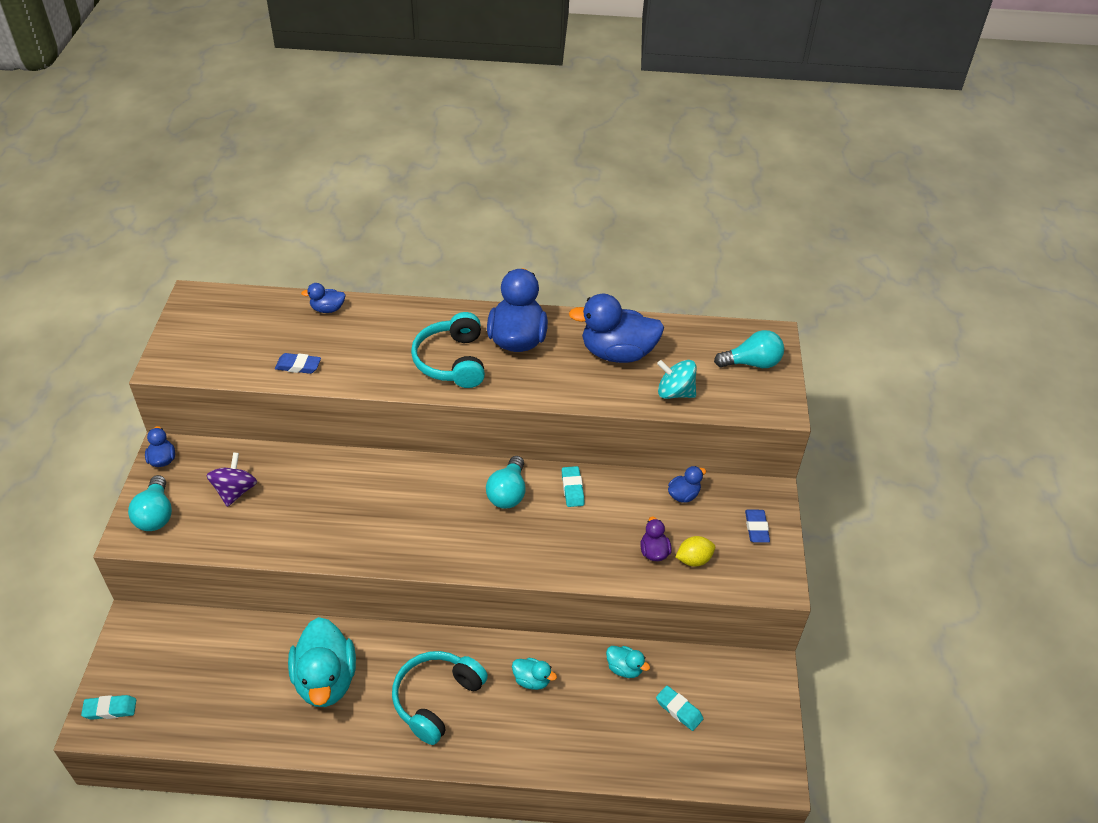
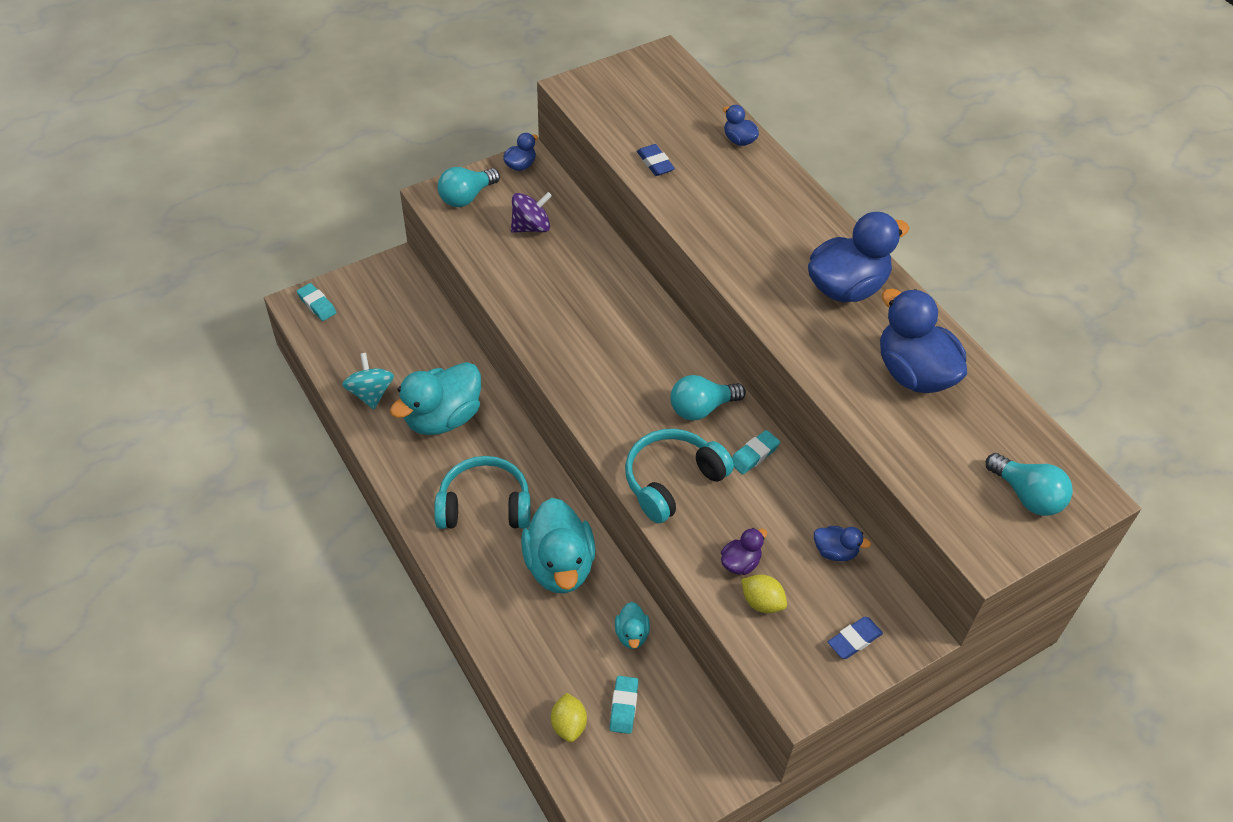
camera: 55 degrees right, 5 degrees up
turquoise headphones [411,312,485,388] -> turquoise headphones moved to [625,429,734,523]
turquoise duck [512,658,557,690] -> turquoise duck [521,498,595,593], size x2.13
turquoise spinning top [657,360,696,399] -> turquoise spinning top moved to [342,353,394,409]
none -> yellow lemon [551,693,587,742]

